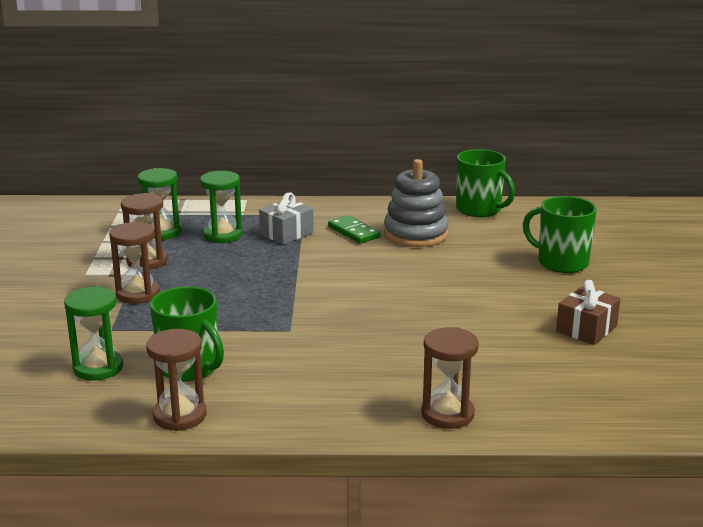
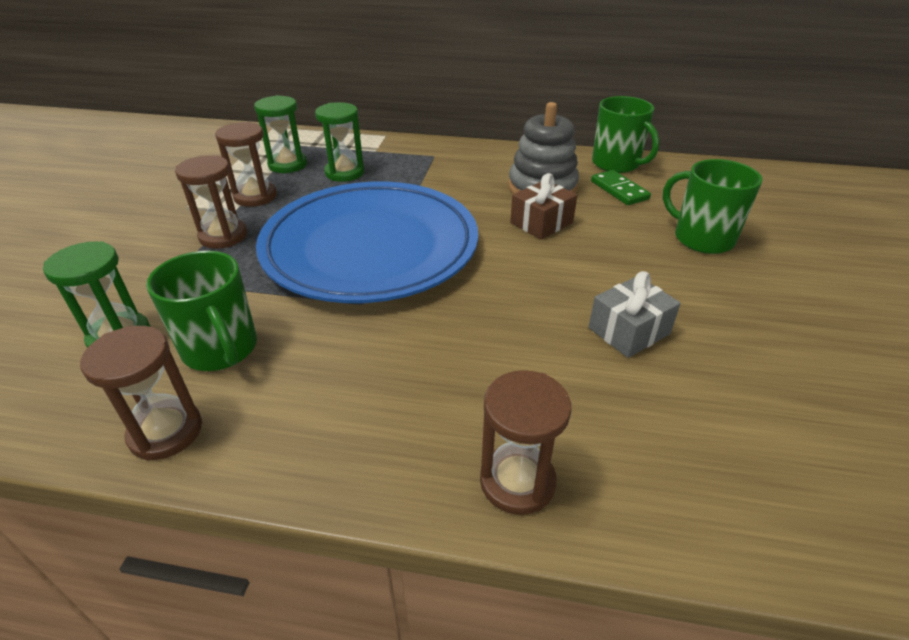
camera: 10 degrees right, 15 degrees up
grey gift [259,192,314,244] -> grey gift moved to [588,271,681,358]
green domino [328,215,381,244] -> green domino moved to [591,170,651,205]
brown gift [556,280,620,345] -> brown gift moved to [510,173,577,239]
none -> blue plate [256,182,478,303]

